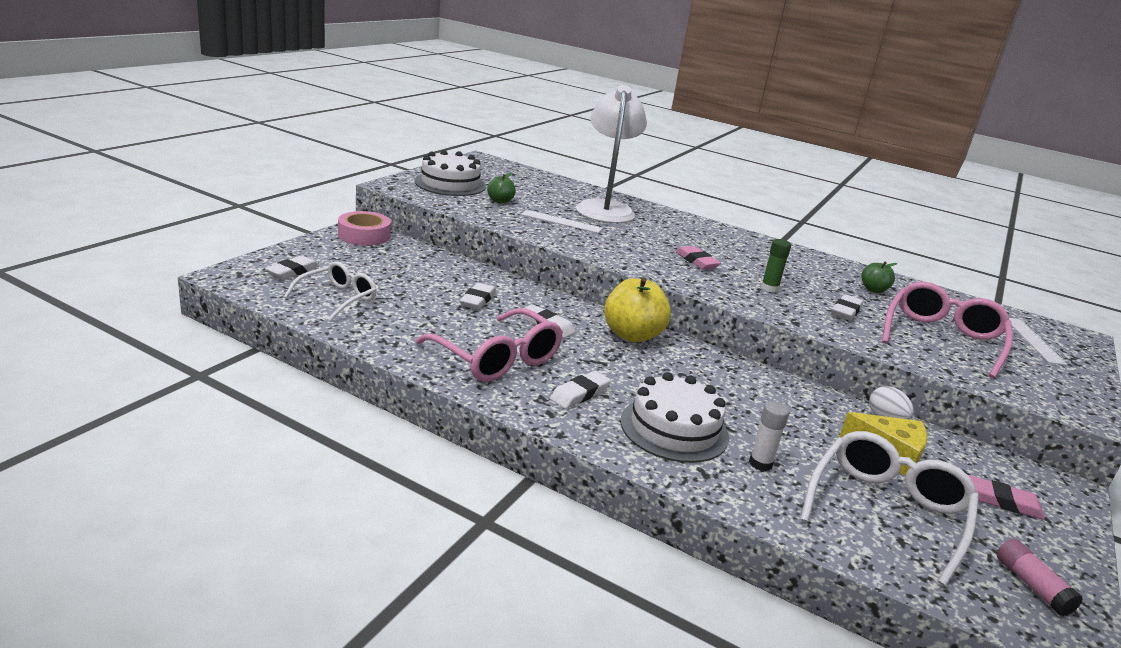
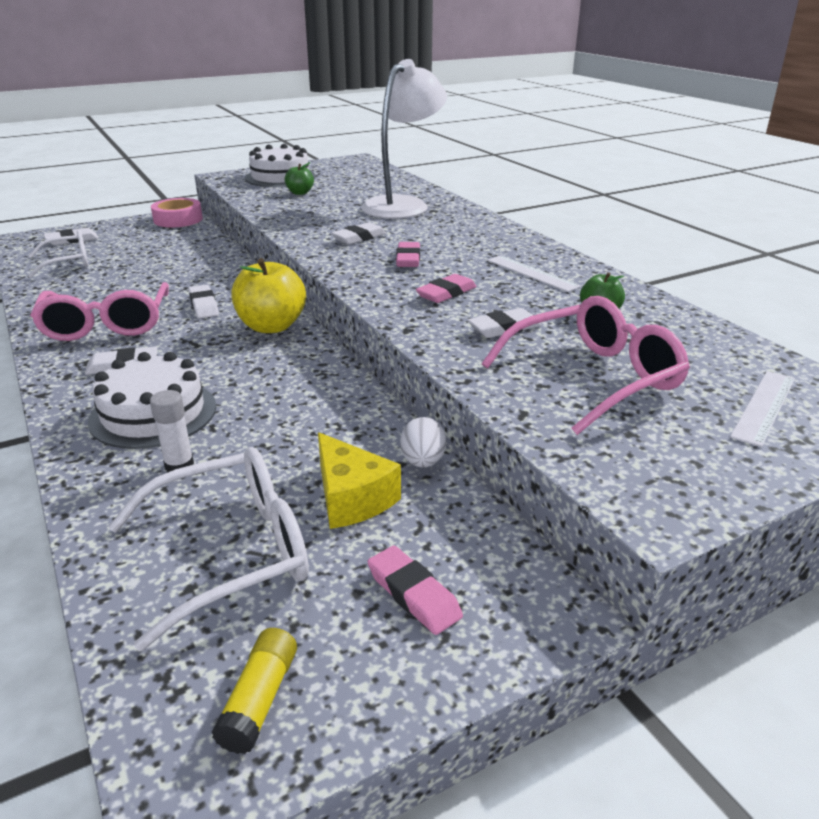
camera: 35 degrees right, 5 degrees up
white eraser [460,283,496,310] -> white eraser moved to [331,222,386,245]
white ruler [521,210,603,233] -> white ruler moved to [487,255,581,292]
green glue stick [761,239,791,293] -> pink eraser [416,274,476,303]
pink glue stick [997,539,1083,617] -> yellow glue stick [212,628,297,754]

